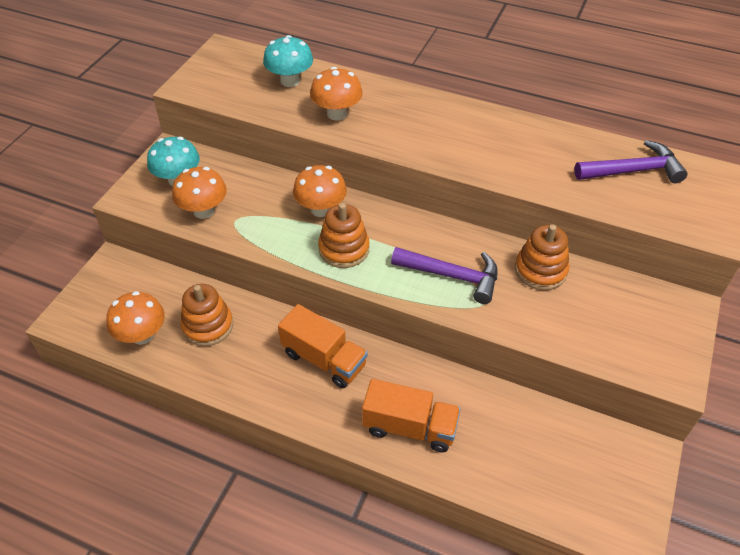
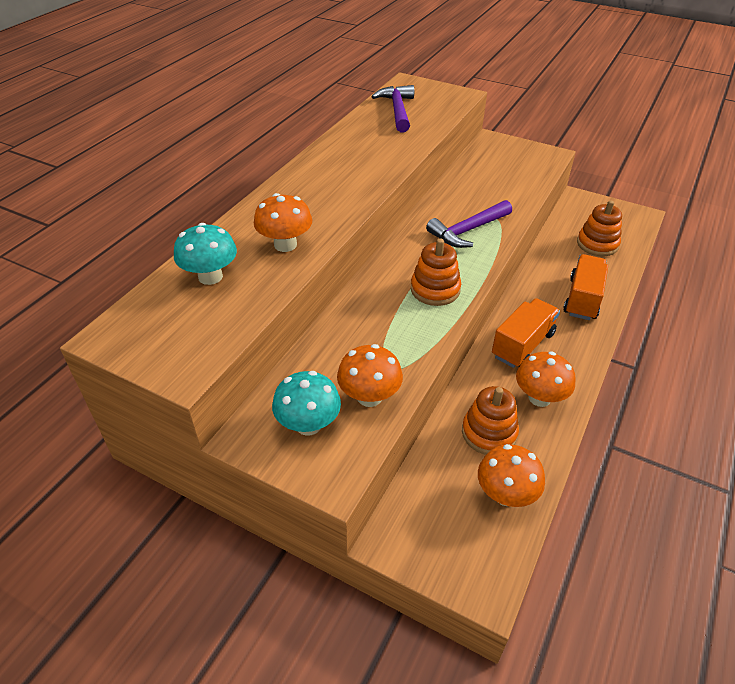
camera: 85 degrees left, 5 degrees down
orange mushroom [293,165,347,217] -> orange mushroom moved to [516,352,575,407]
purple hammer [391,247,498,304] -> purple hammer turned 150 degrees counterclockwise [426,200,512,248]
orange stacking toy [515,224,569,290] -> orange stacking toy moved to [577,200,622,256]

